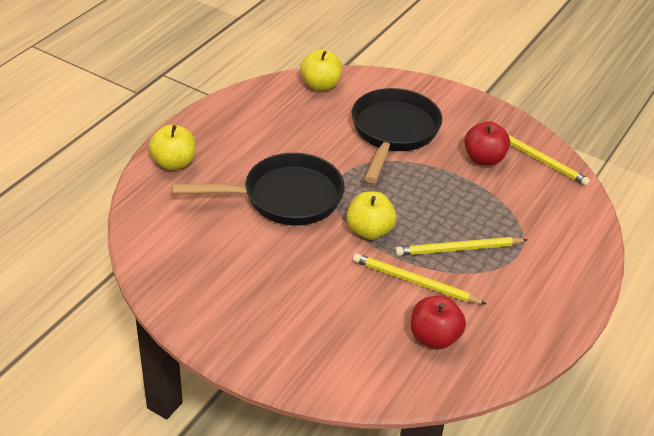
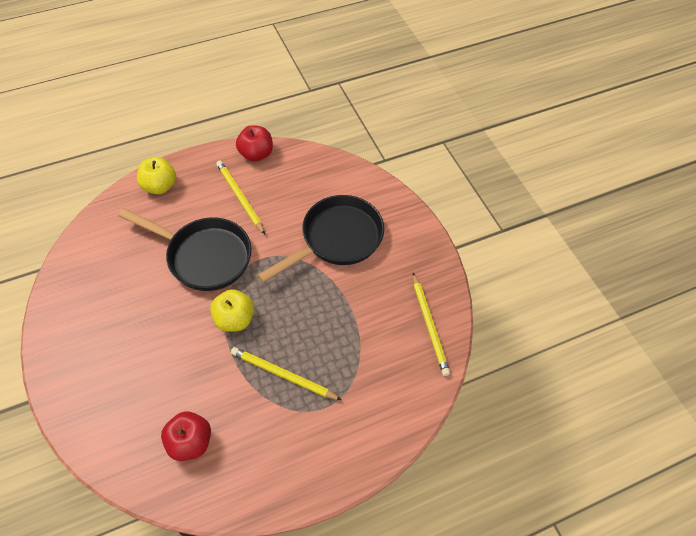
camera: 35 degrees right, 15 degrees up
yellow apple [300,49,342,91] -> none
yellow pencil [353,253,486,304] -> yellow pencil moved to [216,161,265,234]
red apple [464,121,510,166] -> red apple moved to [236,125,273,162]

